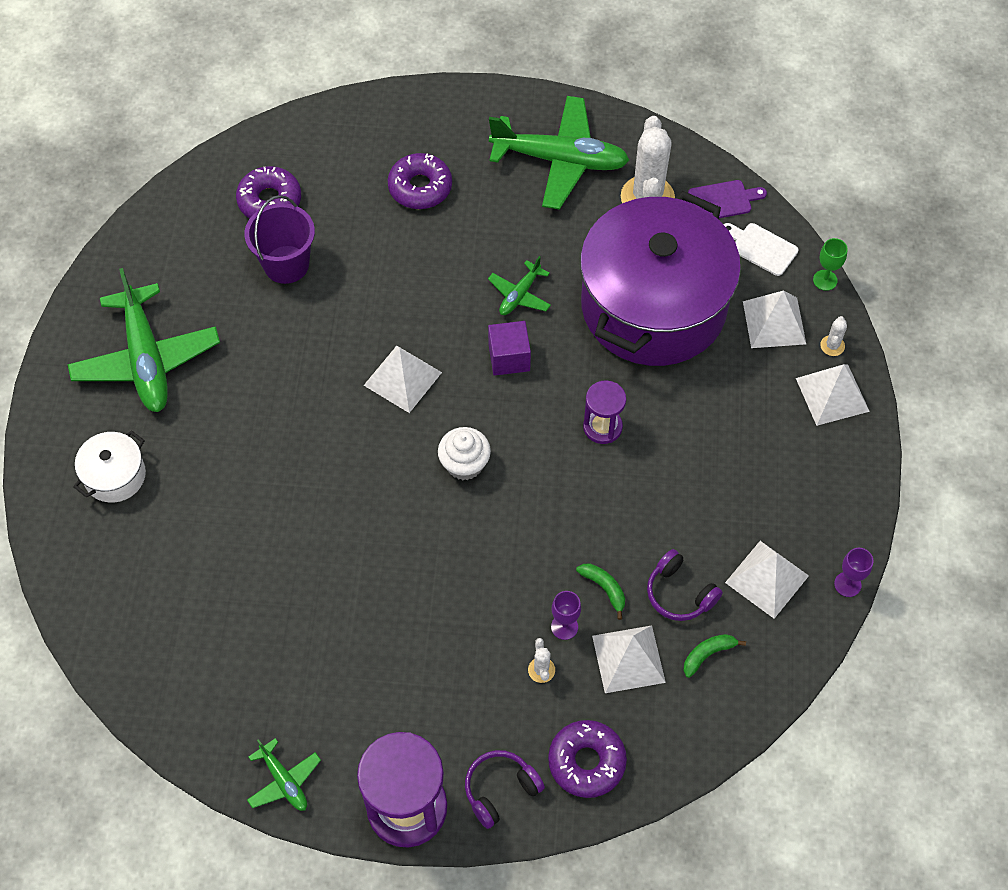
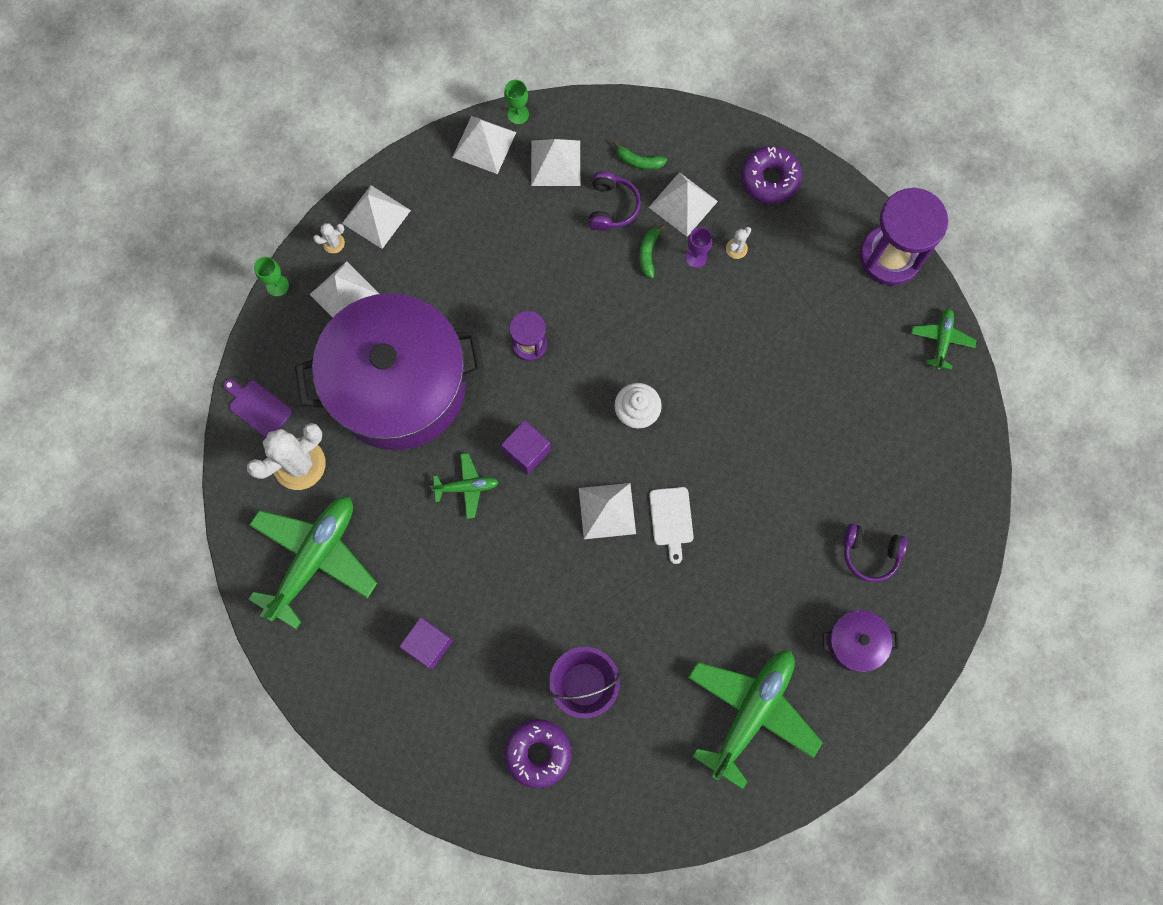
camera: 130 degrees left, 15 degrees up
white pot [73,430,146,503] -> purple pot [822,610,899,672]
purple donut [387,153,452,209] -> purple cube [399,617,453,669]
purple headphones [465,750,545,829] -> purple headphones moved to [844,523,907,582]
green plane [489,96,629,210] -> green plane turned 60 degrees clockwise [248,497,377,629]
white cutting board [723,223,799,276] -> white cutting board moved to [649,487,694,564]
purple goblet [834,548,873,597] -> green goblet [504,80,529,125]
none -> white pyramid [452,116,516,174]

